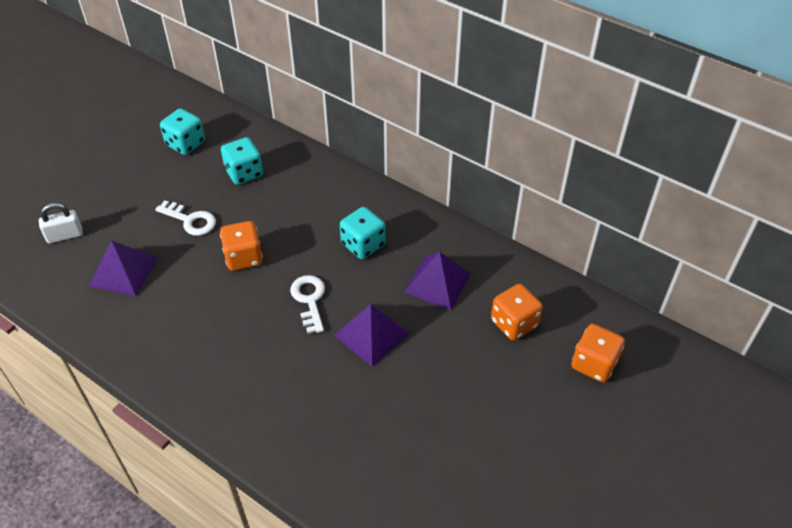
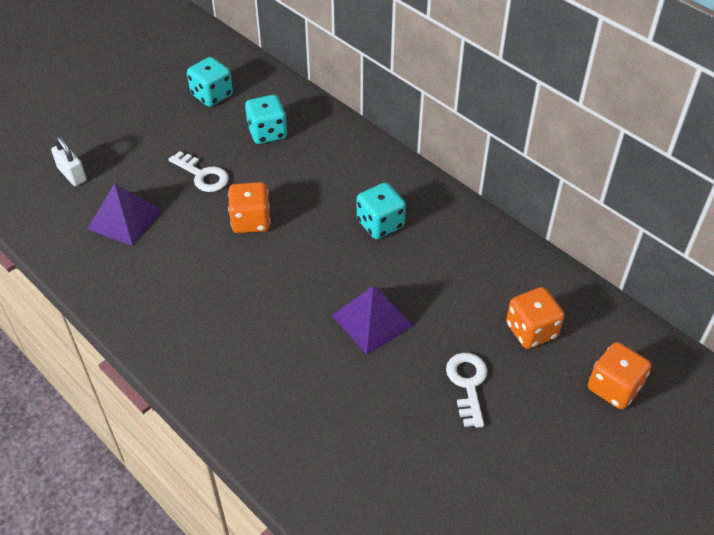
camera: 10 degrees right, 0 degrees up
white padlock [39,203,83,244] -> white padlock turned 60 degrees clockwise [51,136,87,186]
white key [290,275,325,334] -> white key moved to [446,353,488,428]
purple pyramid [404,252,471,310] -> none

